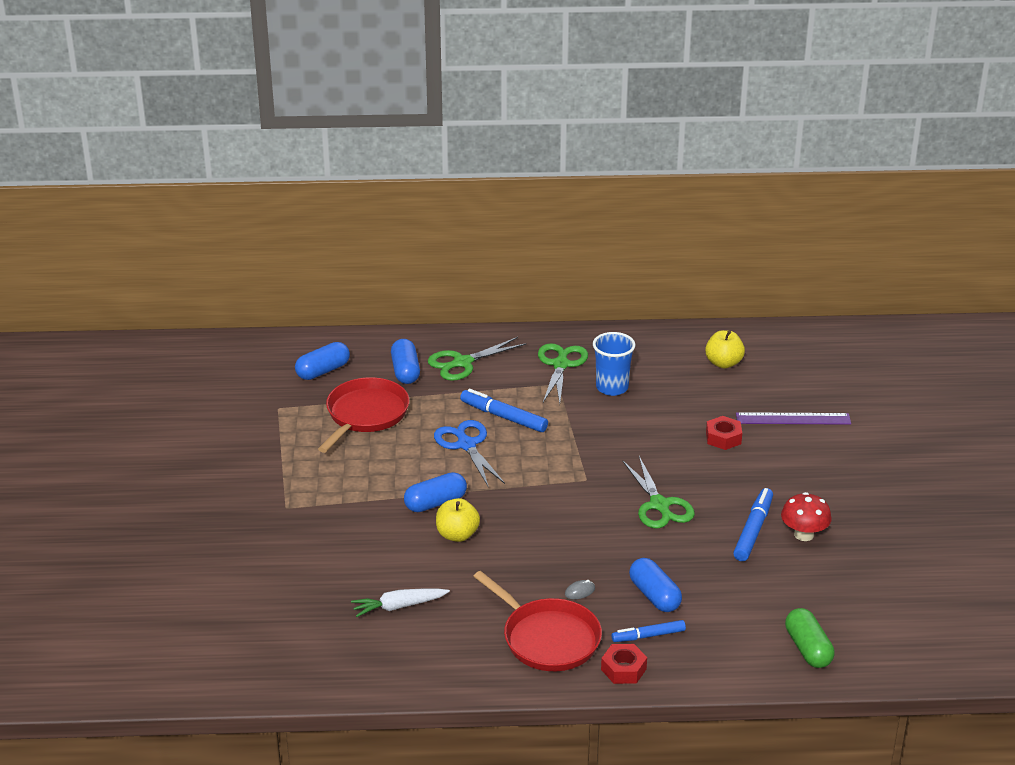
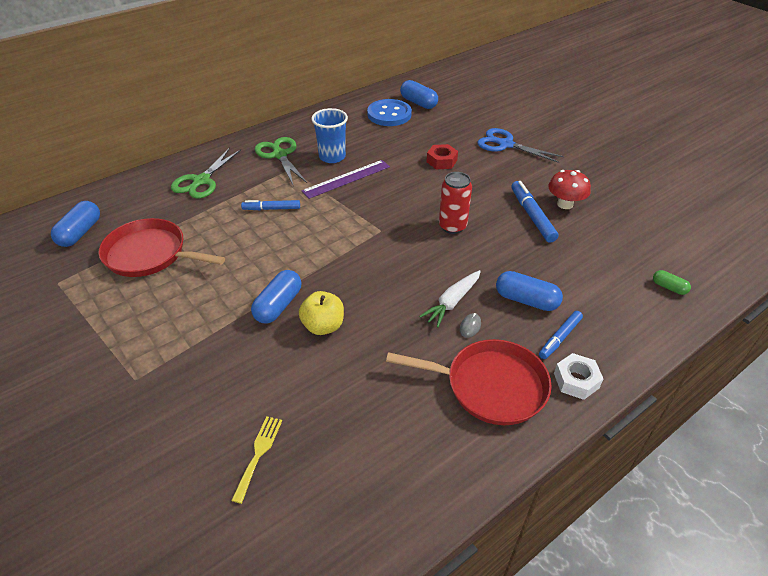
camera: 35 degrees left, 10 degrees up
red pan [318,377,409,453] -> red pan turned 60 degrees counterclockwise [99,218,225,277]
white carrot [351,589,450,617] -> white carrot moved to [419,270,481,327]
blue capsule [391,339,420,384] -> blue capsule moved to [400,80,438,109]
blue scissors [434,420,505,488] -> blue scissors moved to [478,128,564,163]
blue marker [460,389,548,432] -> blue marker [241,200,300,210], size x0.66
red nut [601,644,647,684] -> white nut [554,353,604,400]
green scissors [622,456,695,529] -> red can [439,172,472,234]
yellow apple [705,330,745,368] -> blue button [367,99,412,126]
purple ruler [736,412,851,425] -> purple ruler moved to [302,160,390,199]
green capsule [785,608,835,668] -> green capsule [653,270,691,295], size x0.56
none -> yellow fork [231,416,282,504]

